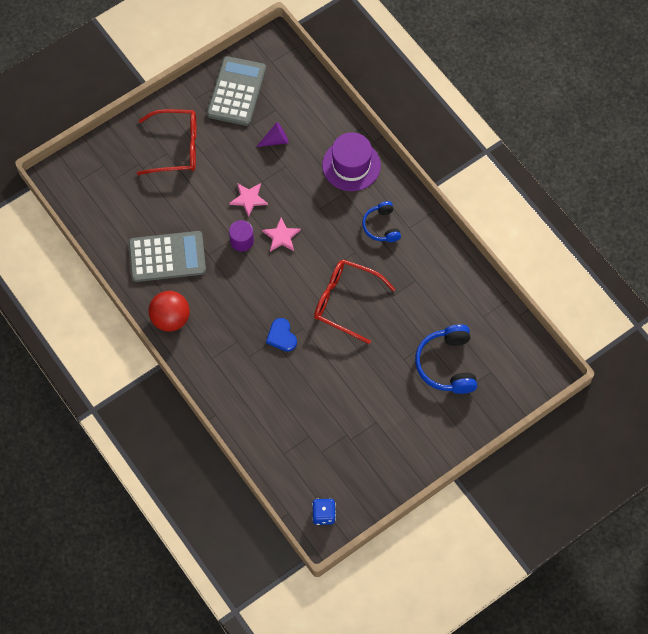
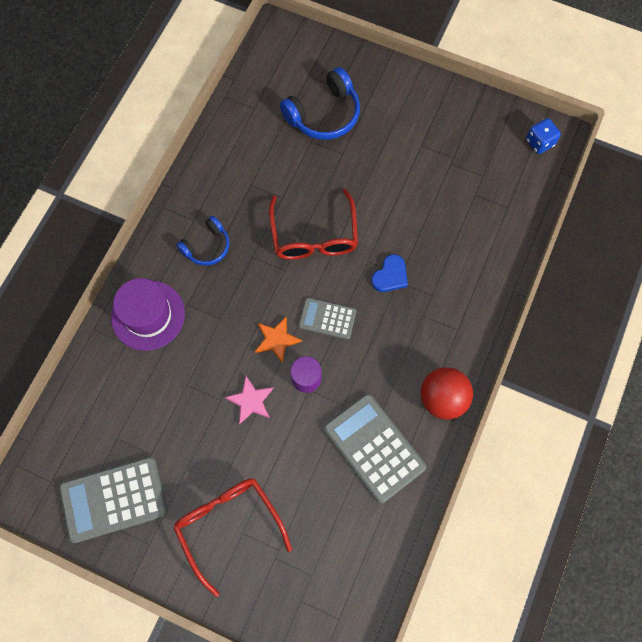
camera: 120 degrees left, 5 degrees up
purple cone [256,122,289,147] -> none
pink star [262,218,301,252] -> orange star [255,316,302,364]
none -> grey calculator [298,297,356,340]

